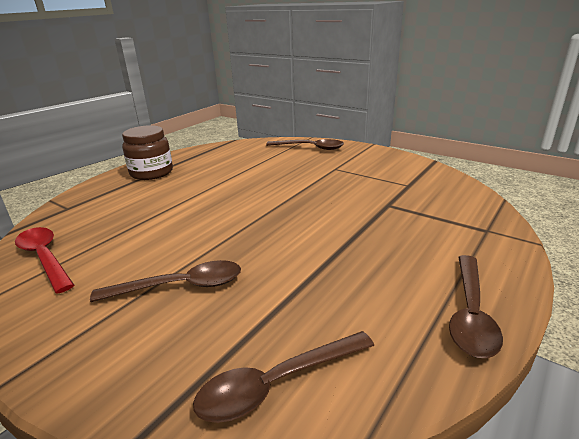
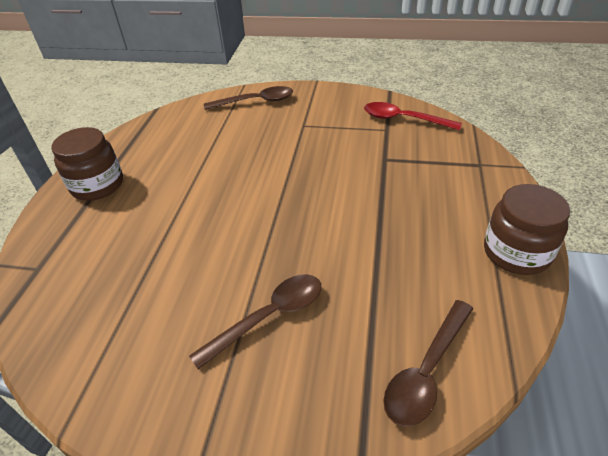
camera: 25 degrees left, 15 degrees up
red spoon [15,227,74,294] -> red spoon moved to [364,102,462,130]
brown spoon [449,255,503,358] -> brown jar [484,184,570,275]

